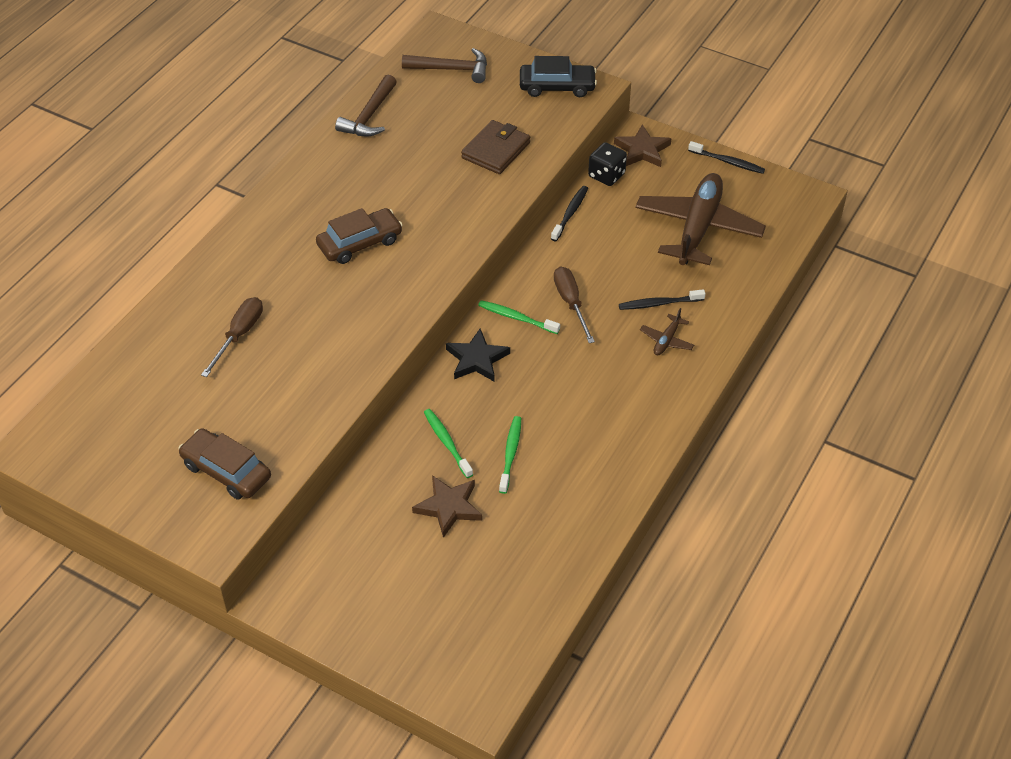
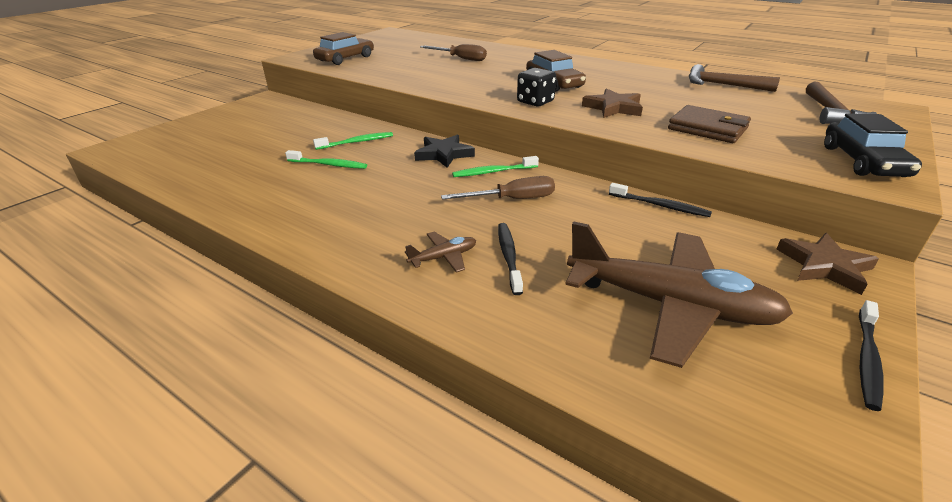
camera: 95 degrees right, 15 degrees down
brown star [412,475,482,538] -> brown star moved to [582,88,643,118]
green toothbrush [478,300,560,334] -> green toothbrush turned 135 degrees counterclockwise [452,156,539,177]
black dice [588,142,627,186] -> black dice moved to [517,68,556,106]
brown plane [640,308,694,355] -> brown plane turned 120 degrees clockwise [405,232,476,273]

